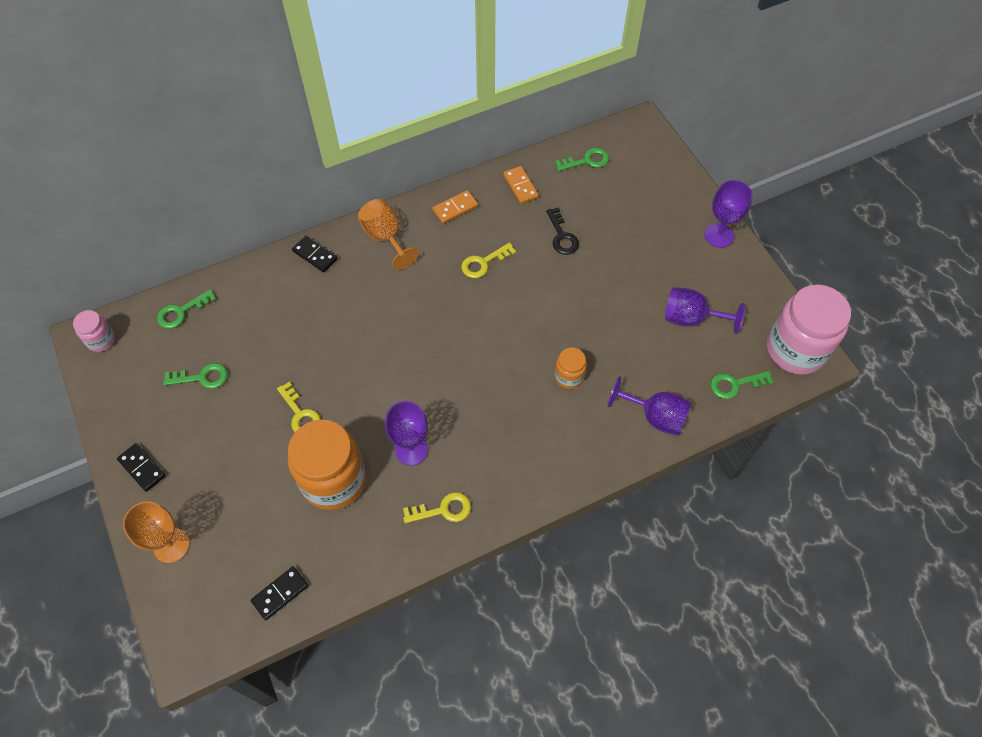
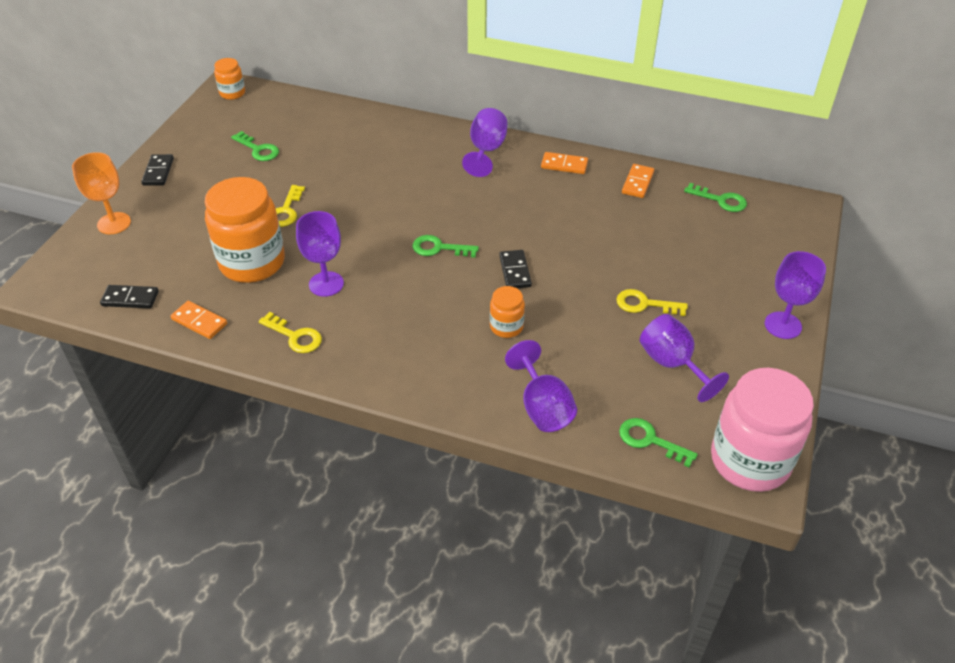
camera: 45 degrees right, 15 degrees down
pink jar [73,310,115,352] -> orange jar [214,58,245,100]
green key [157,289,216,329] -> green key moved to [412,235,479,258]
black domino [292,236,338,272] -> black domino moved to [499,250,532,288]
orange goblet [358,199,419,270] -> purple goblet [462,108,508,177]
yellow key [461,242,516,278] -> yellow key moved to [616,289,688,316]
black key [546,207,579,255] -> none
none -> orange domino [171,301,227,339]

